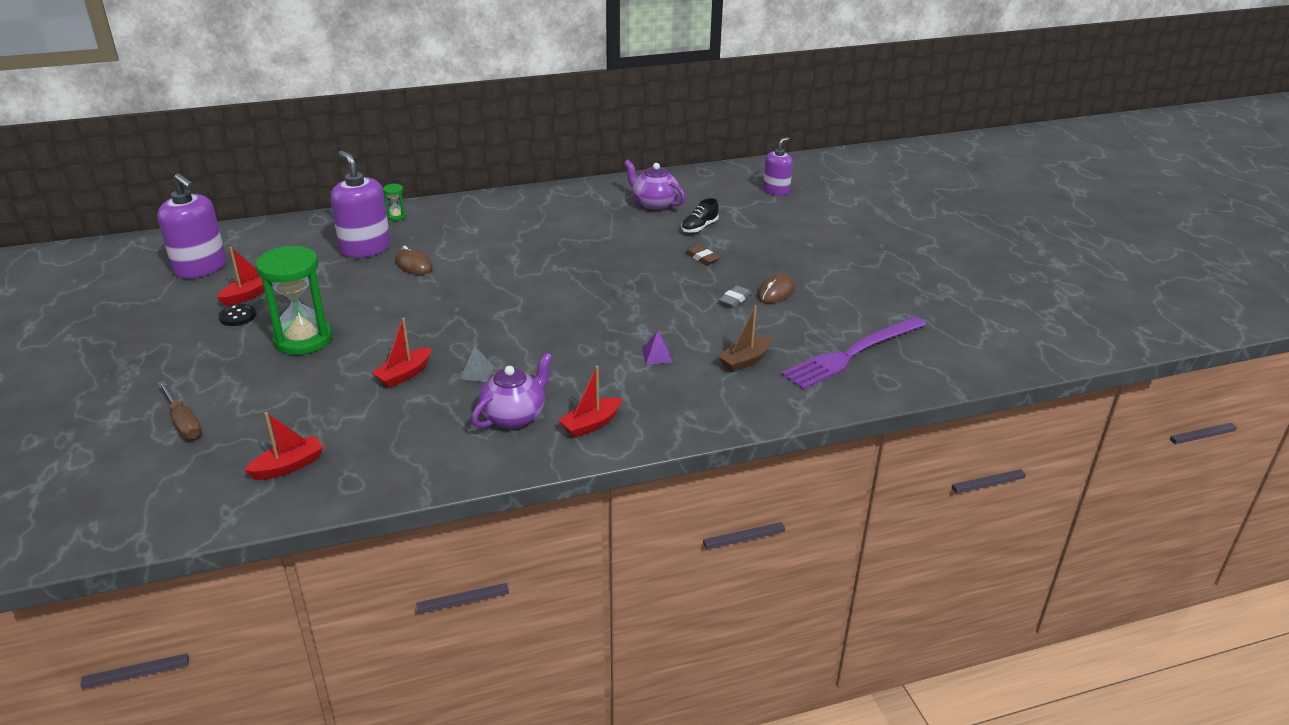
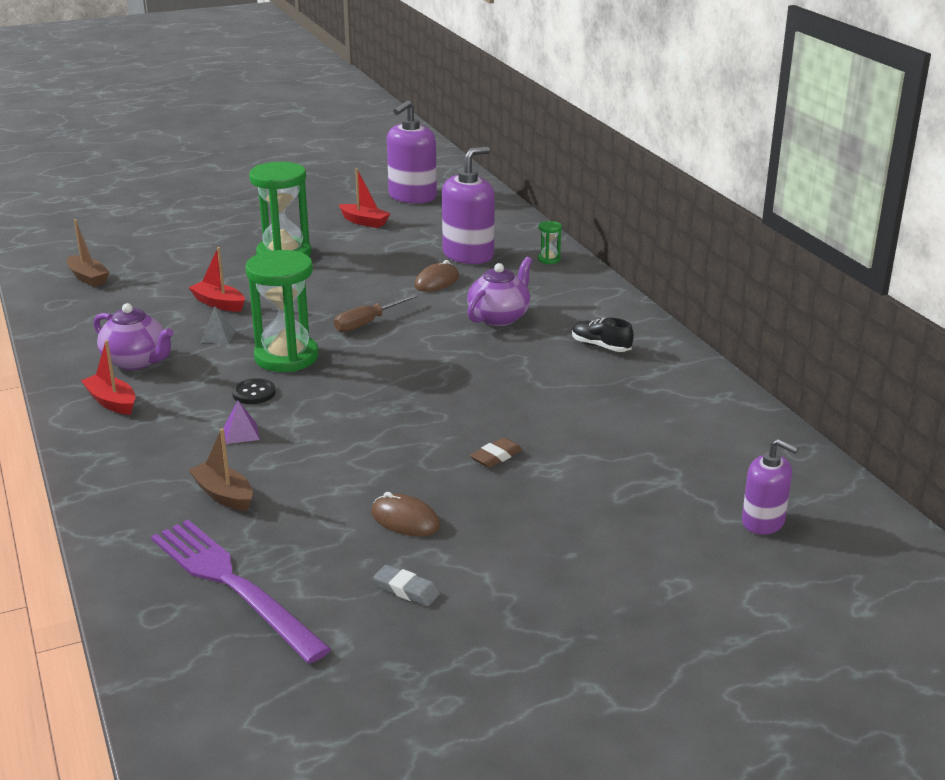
camera: 85 degrees right, 5 degrees down
brown screwdriver [158,381,202,439] -> brown screwdriver moved to [334,294,418,332]
black button [218,304,256,326] -> black button moved to [232,378,276,404]
red boat [244,412,324,480] -> brown boat [67,219,109,287]
purple teapot [624,160,685,210] -> purple teapot moved to [467,257,532,326]
black shoe [681,198,719,233] -> black shoe moved to [572,318,634,352]
grey eraser [719,286,751,308] -> grey eraser moved to [373,565,440,606]
none -> green hourglass [245,250,319,372]

